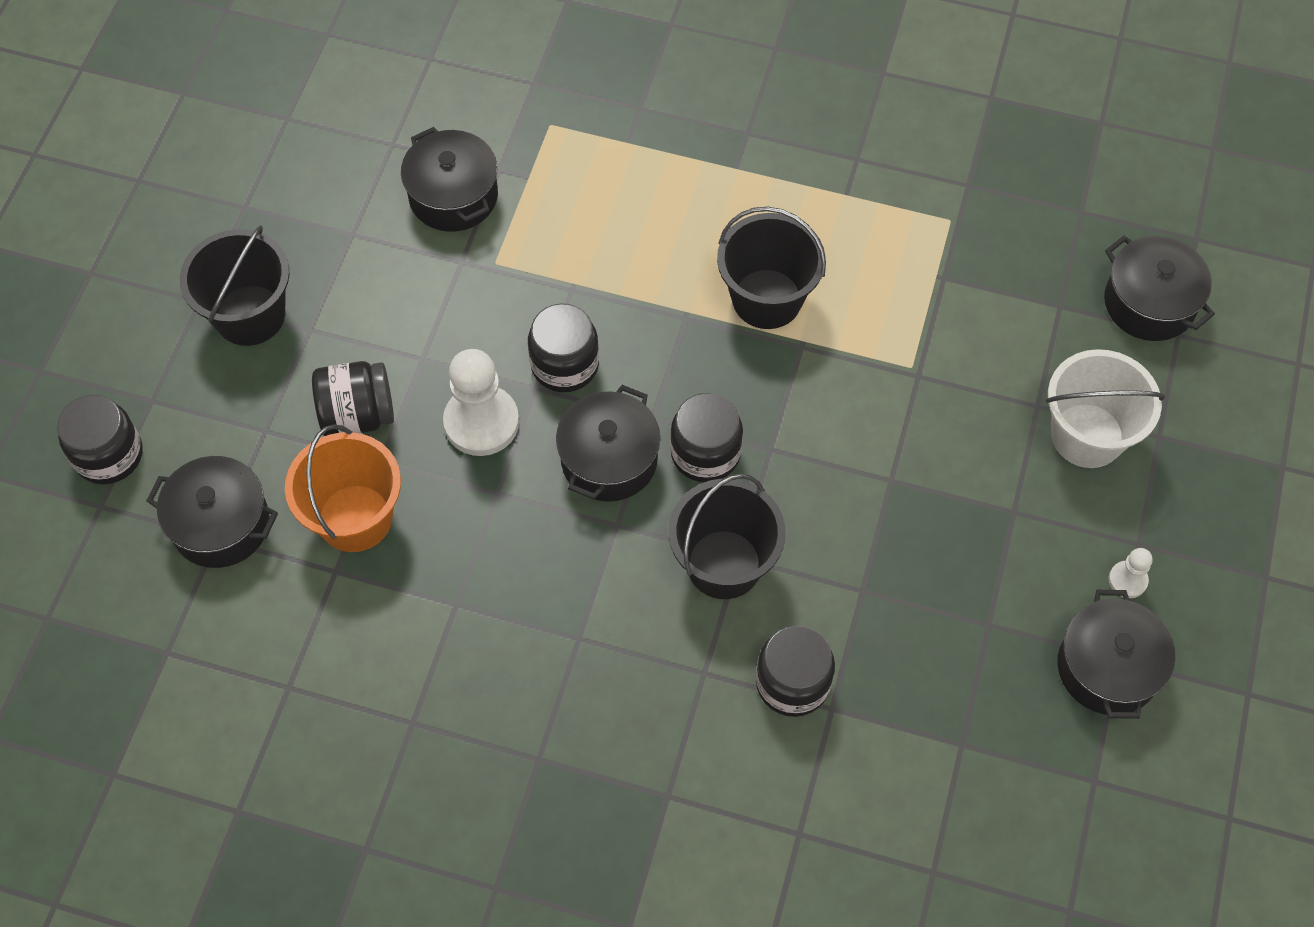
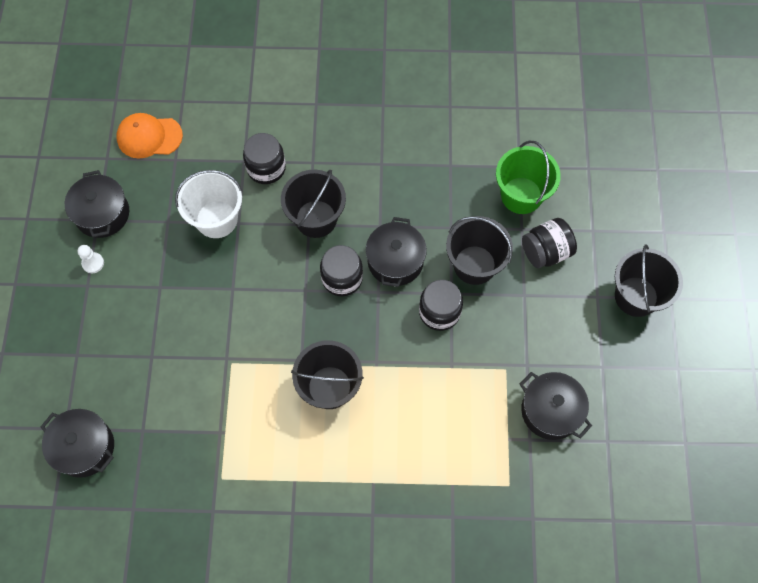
camera: 165 degrees right, 5 degrees up
black jar [57,395,143,484] -> none
black pot [146,456,278,568] -> none
orange bucket [285,424,401,552] -> green bucket [496,141,561,214]
white pawn [443,349,519,456] -> black bucket [446,216,513,285]
white bucket [1046,349,1165,468] -> white bucket moved to [175,170,243,238]
none -> orange cap [116,113,183,159]

